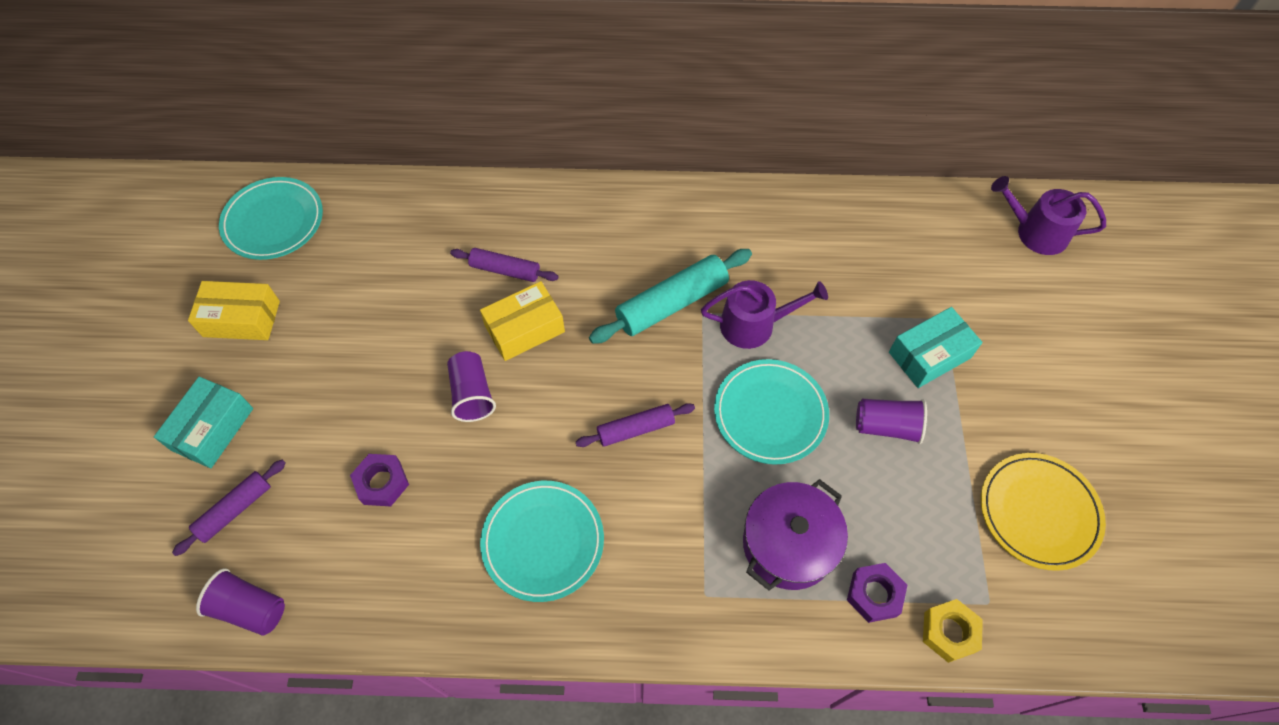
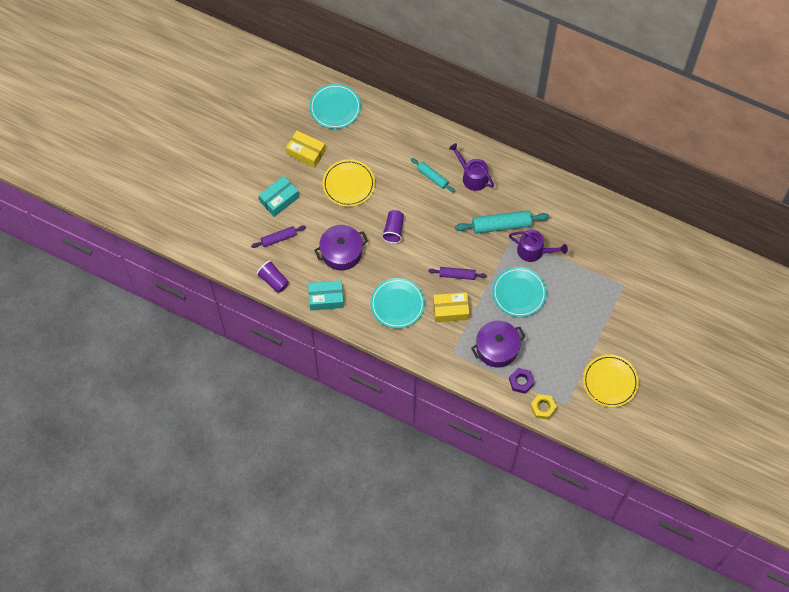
camera: 25 degrees right, 5 degrees up
purple nut [350,454,409,506] -> purple pot [314,225,368,271]
purple rolling pin [450,248,559,282] -> turquoise rolling pin [411,158,455,193]
yellow box [480,281,565,361] -> yellow box moved to [433,292,469,322]
purple cup [856,399,927,444] -> none
turquoise box [889,307,983,388] -> turquoise box moved to [308,281,344,311]
purple watering can [991,176,1106,255] -> purple watering can moved to [449,143,494,191]
none -> yellow plate [323,159,375,207]

